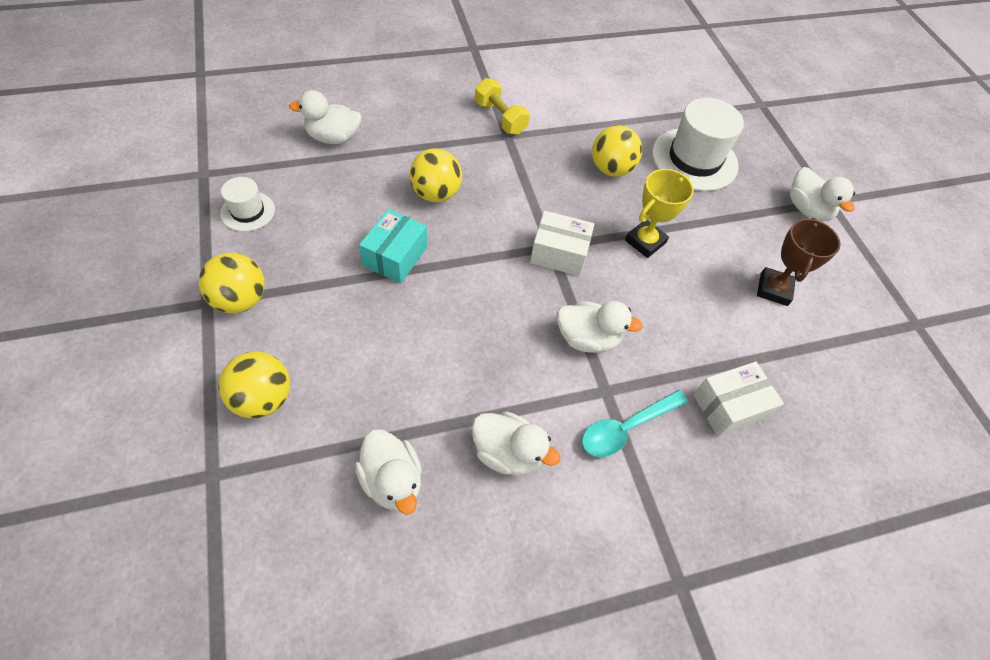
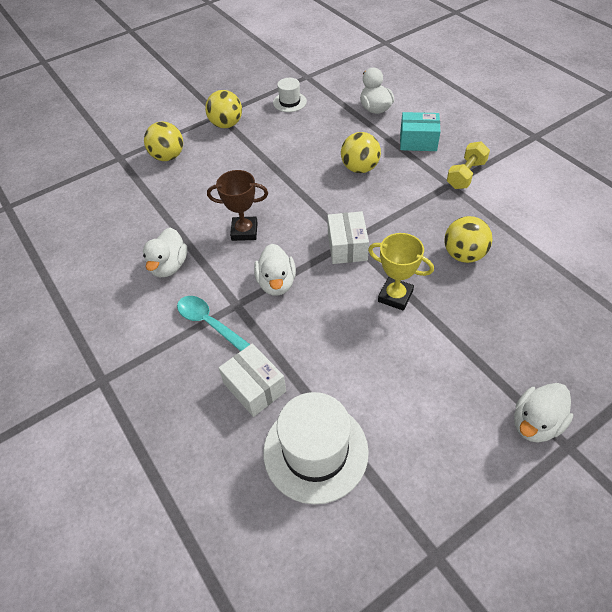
camera: 80 degrees right, 5 degrees down
white duck [355,429,422,515] -> none
turquoise box [359,209,427,283] -> turquoise box moved to [400,112,441,151]
white hat [652,98,744,191] -> white hat moved to [263,392,369,505]
brown trophy [757,218,841,306] -> brown trophy moved to [207,170,268,241]

